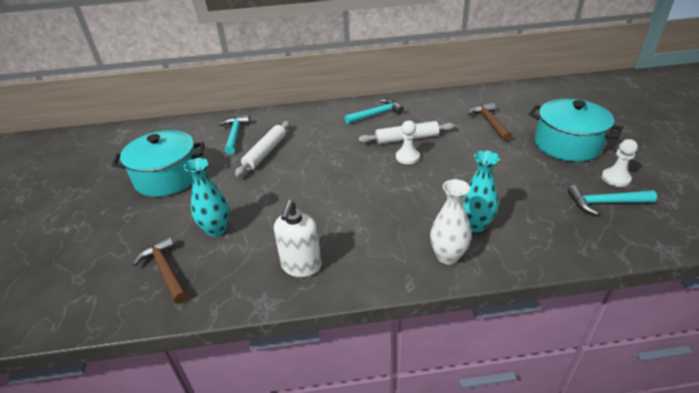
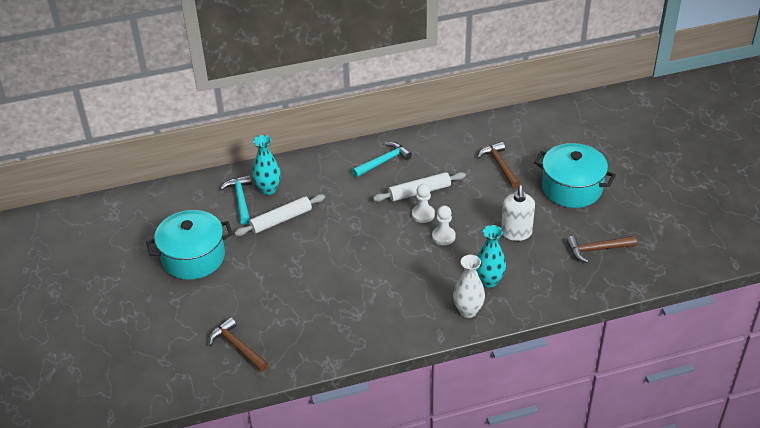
camera: 10 degrees left, 5 degrees up
turquoise vase [184,158,229,237] -> turquoise vase moved to [252,135,281,195]
white rolling pin [235,121,290,177] -> white rolling pin turned 45 degrees clockwise [234,194,325,236]
white soap dispenser [274,200,322,277] -> white soap dispenser moved to [501,185,535,241]
turquoise hammer [567,185,657,215] -> brown hammer [566,236,637,263]
white pawn [602,139,638,187] -> white pawn moved to [432,206,456,245]

